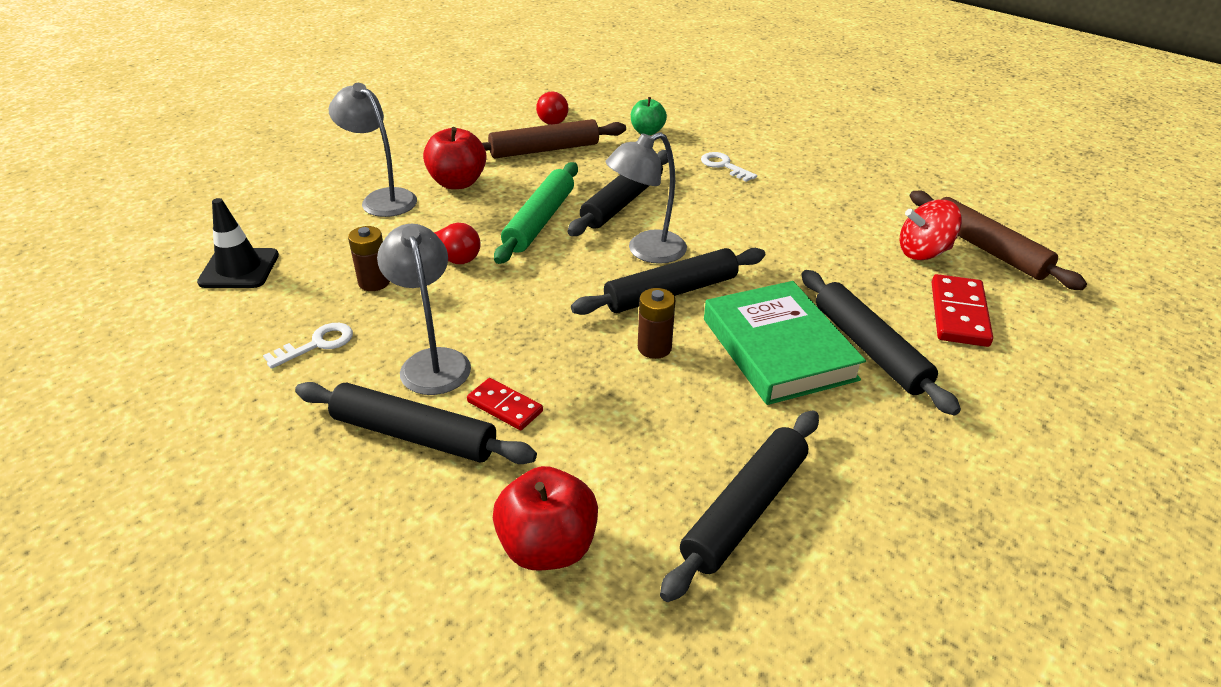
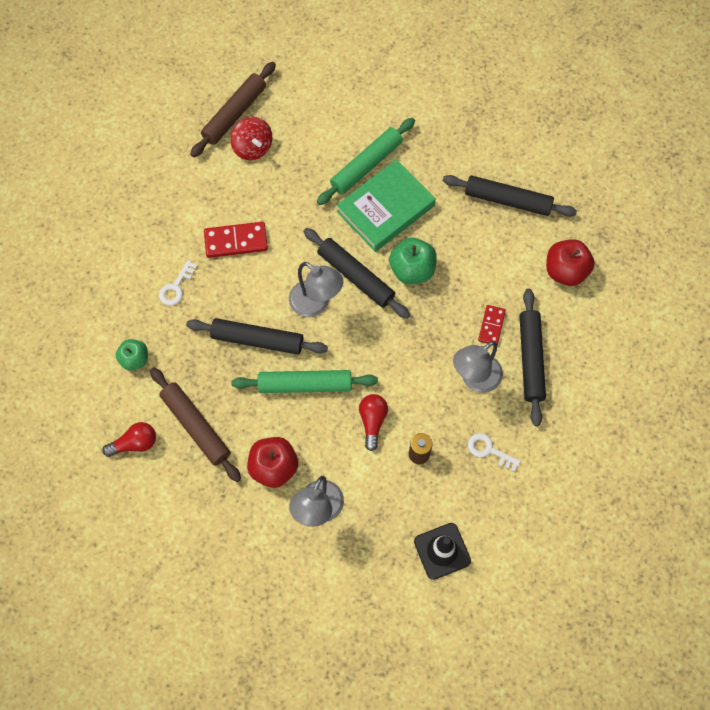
camera: 110 degrees left, 30 degrees up
brown battery [638,288,675,359] -> green apple [389,238,437,284]
black rolling pin [801,270,961,416] -> green rolling pin [317,118,415,205]
red domino [932,274,993,347] -> red domino moved to [204,222,268,258]

